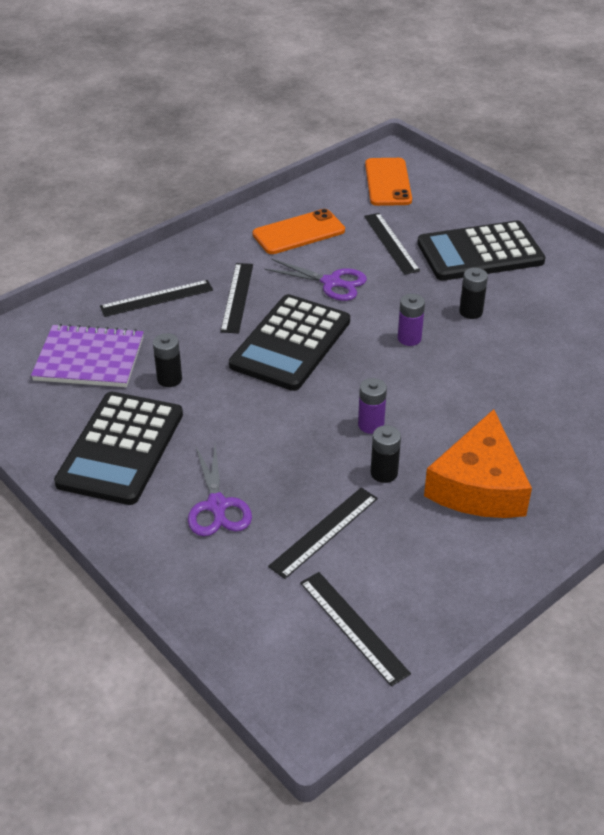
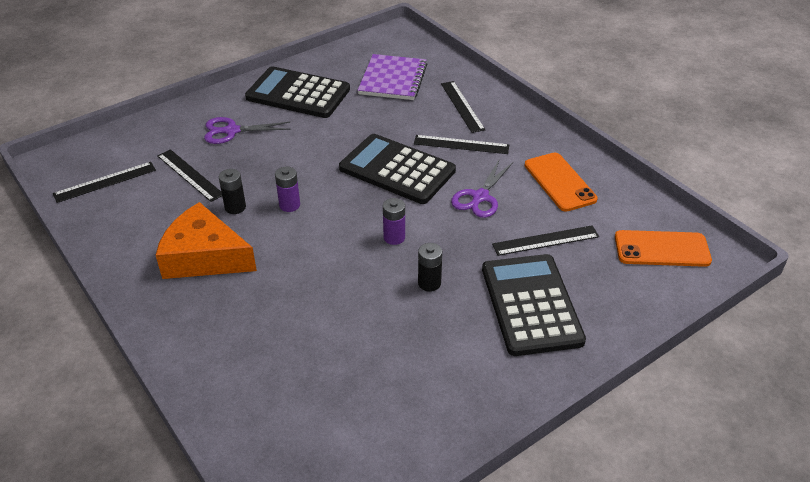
camera: 95 degrees right, 0 degrees up
black battery [153,333,182,387] -> none

